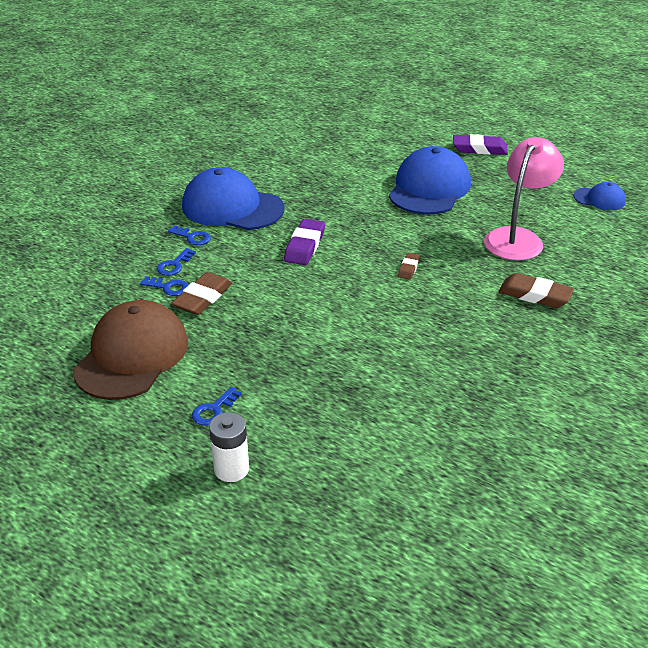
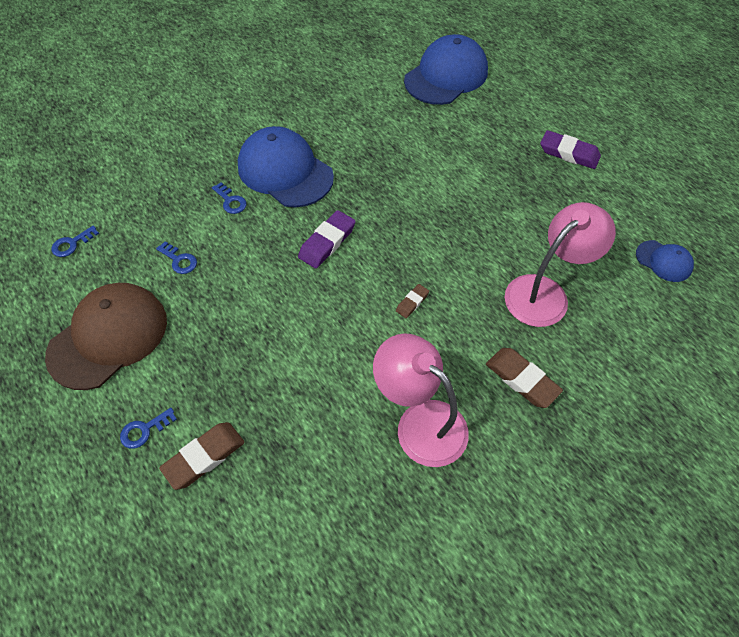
camera: 20 degrees right, 20 degrees up
blue key [157,248,196,276] -> blue key moved to [52,226,99,257]
brown eraser [171,272,232,315] -> brown eraser moved to [159,422,245,490]
white battery [209,412,249,482] -> none
blue cap [389,146,471,214] -> blue cap moved to [404,34,488,105]
none -> pink lamp [373,333,469,467]

